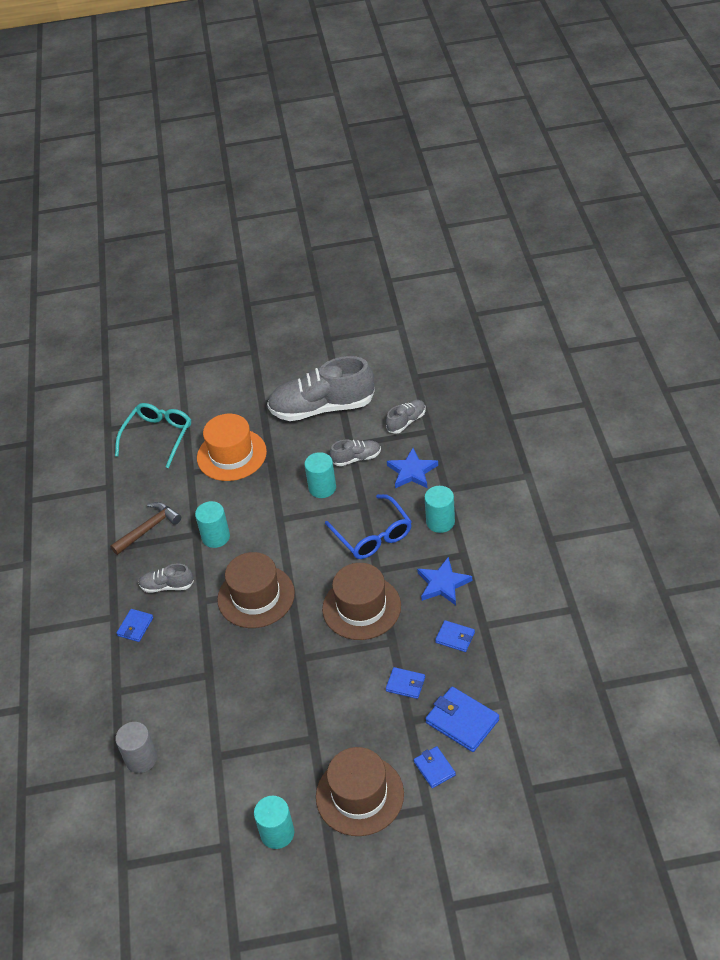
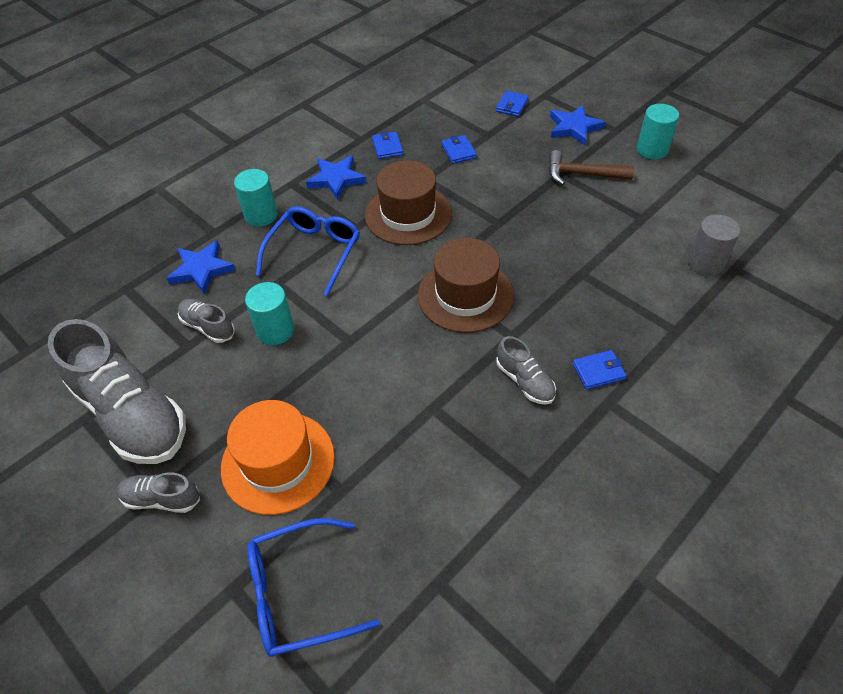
camera: 130 degrees left, 5 degrees up
brown hammer [110,502,181,555] -> brown hammer moved to [549,150,634,185]
turquoise glasses [115,403,191,468] -> blue glasses [247,518,380,657]
turquoise cylinder [195,501,230,548] -> none
brown hat [316,747,404,836] -> blue star [550,105,606,145]
grey shoe [386,400,426,434] -> grey shoe moved to [117,472,200,513]
blue wallet [425,687,499,752] -> none

